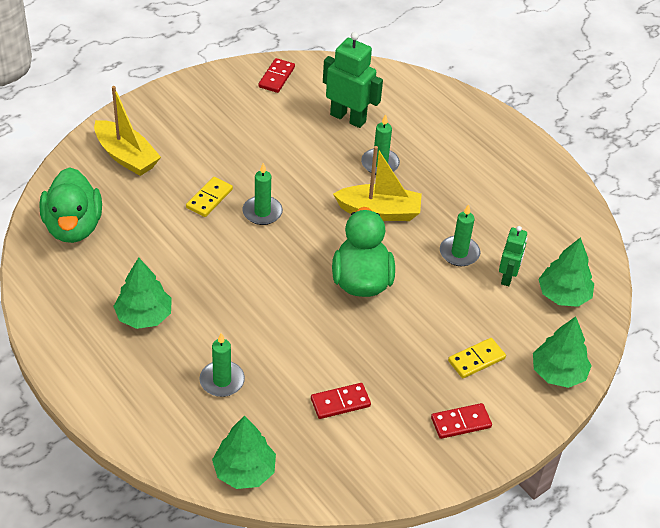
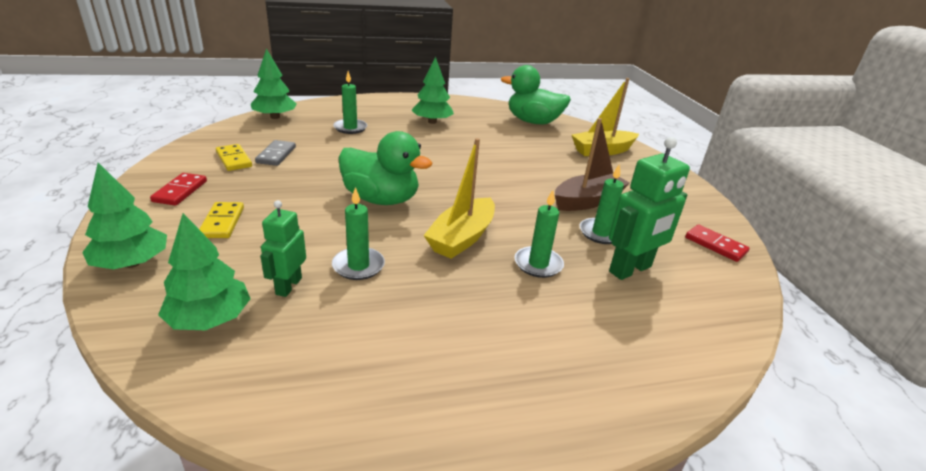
camera: 115 degrees right, 15 degrees down
yellow domino [186,177,233,217] -> yellow domino moved to [216,144,252,171]
green candle [243,163,283,225] -> green candle moved to [580,164,624,244]
red domino [311,383,371,419] -> grey domino [255,140,296,166]
green robot [499,226,527,286] -> green robot turned 60 degrees clockwise [260,200,306,297]
none -> brown boat [555,118,630,211]

